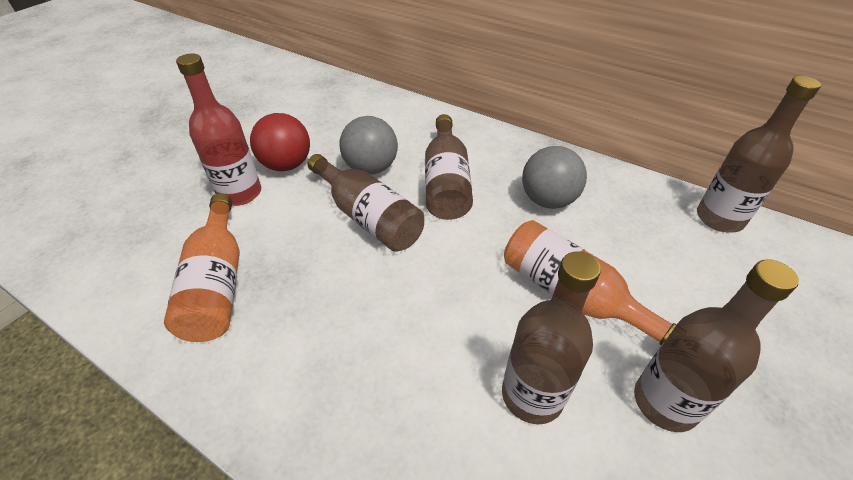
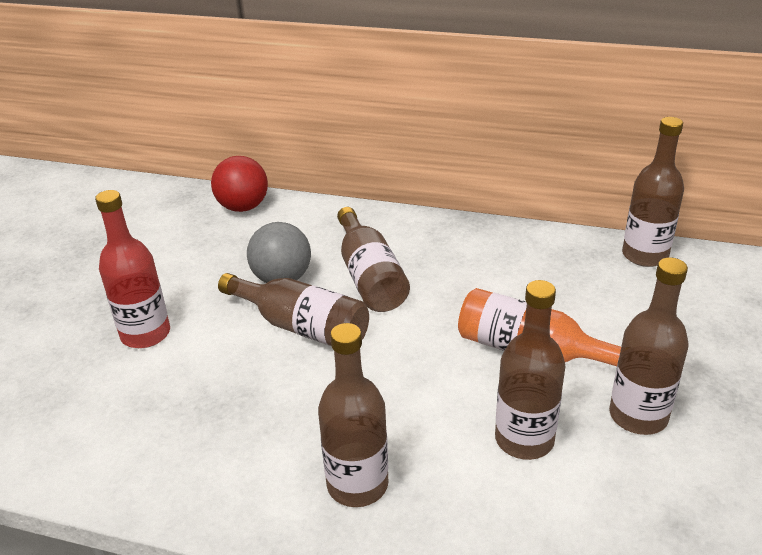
camera: 15 degrees left, 10 degrees down
orange bottle [164,193,240,342] -> none
red ball [250,113,310,171] -> red ball moved to [211,156,268,212]
grey ball [522,146,587,209] -> none
none -> brown bottle [318,323,389,507]

